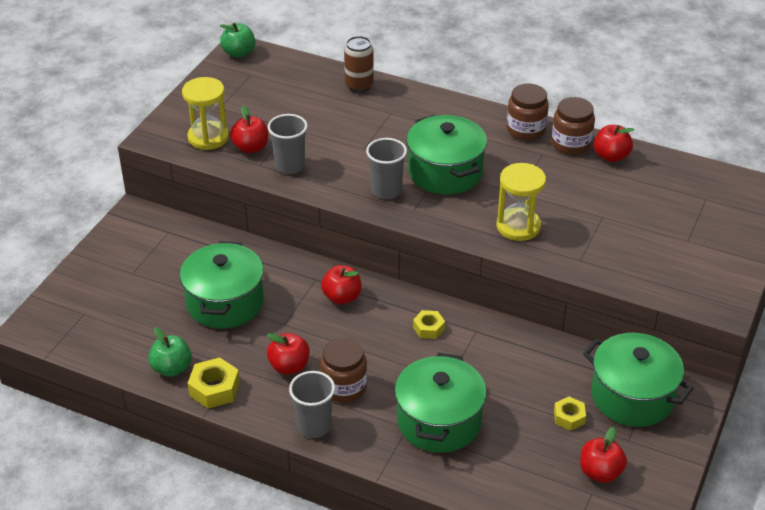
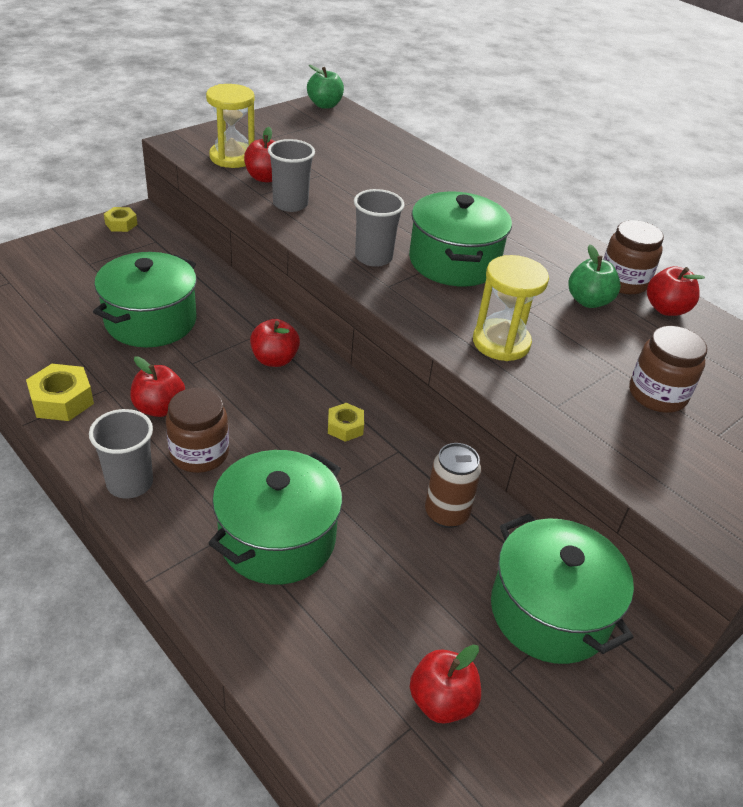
camera: 20 degrees right, 0 degrees up
green apple [148,327,192,377] -> green apple moved to [569,245,621,308]
brown can [344,36,374,93] -> brown can moved to [425,443,481,528]
brown jar [507,84,549,141] -> brown jar moved to [629,326,707,413]
yellow nut [554,397,586,431] -> yellow nut moved to [104,207,137,232]

